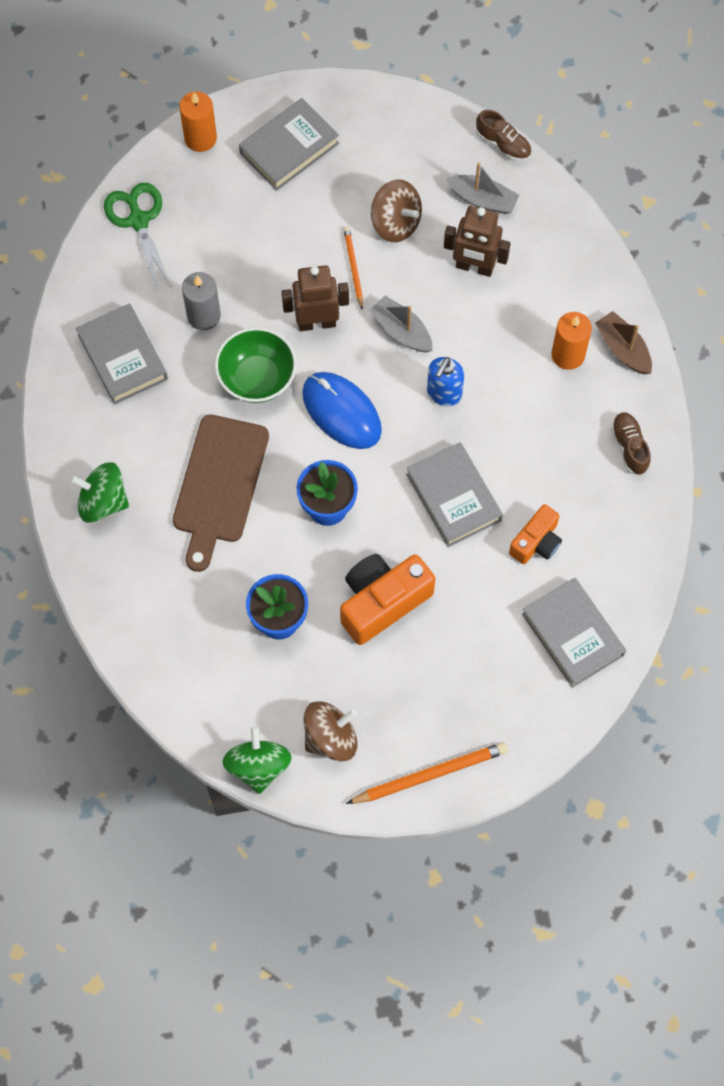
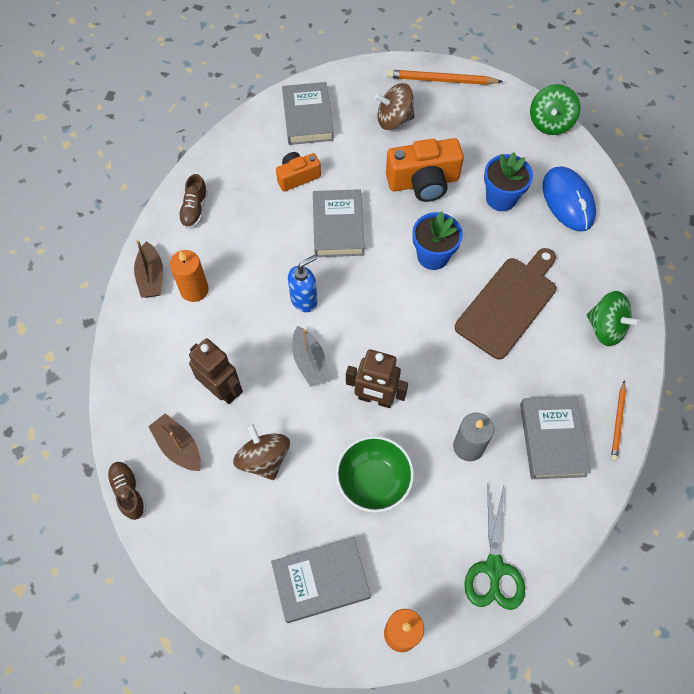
camera: 155 degrees left, 5 degrees down
green bowl [215,327,297,403] -> green bowl moved to [336,436,414,513]
blue mouse [302,372,382,449] -> blue mouse moved to [543,166,596,231]
brown spinning top [303,701,358,761] -> brown spinning top moved to [375,83,415,130]
orange pencil [343,226,363,309] -> orange pencil moved to [611,381,626,461]
grey boat [446,163,519,214] -> brown boat [148,413,201,471]

